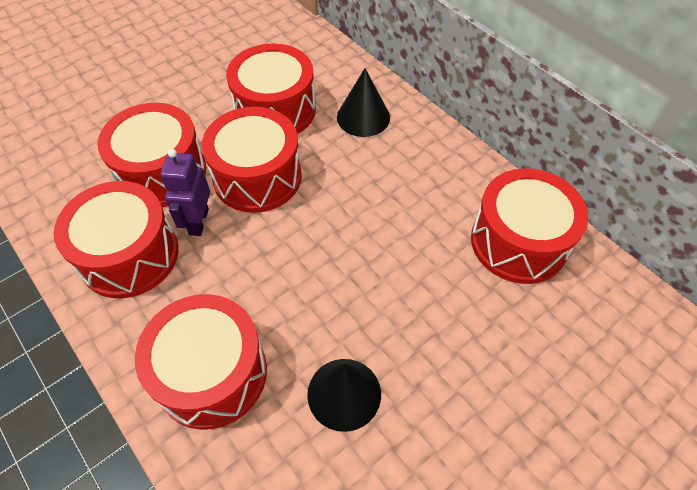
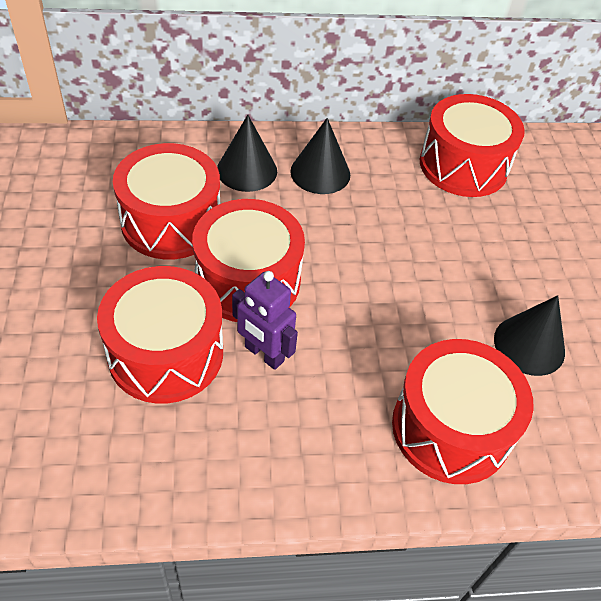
camera: 60 degrees left, 5 degrees down
red drum [54,181,179,298] -> none
none -> black cone [290,118,350,194]

